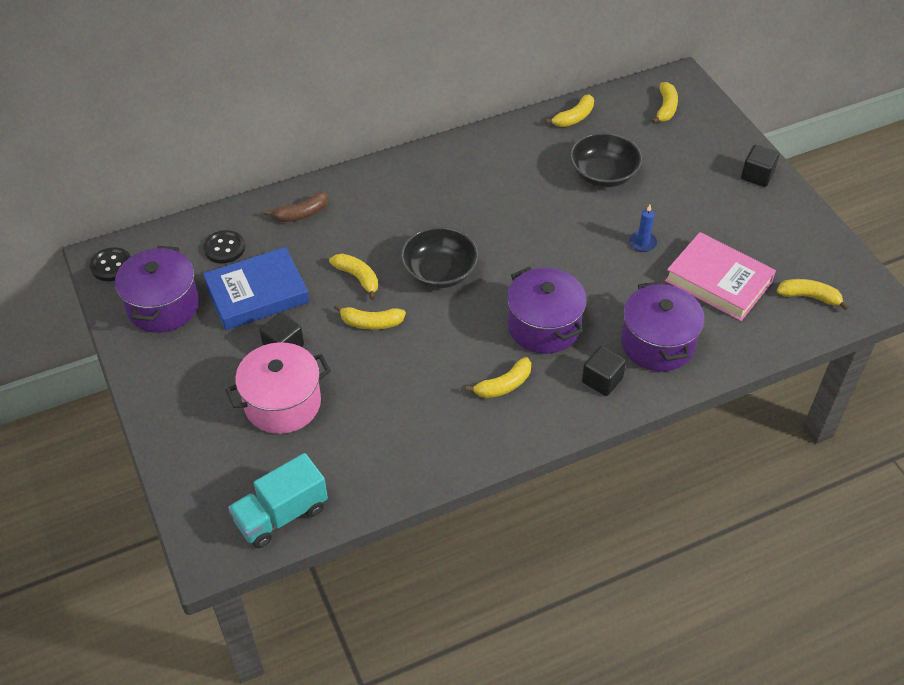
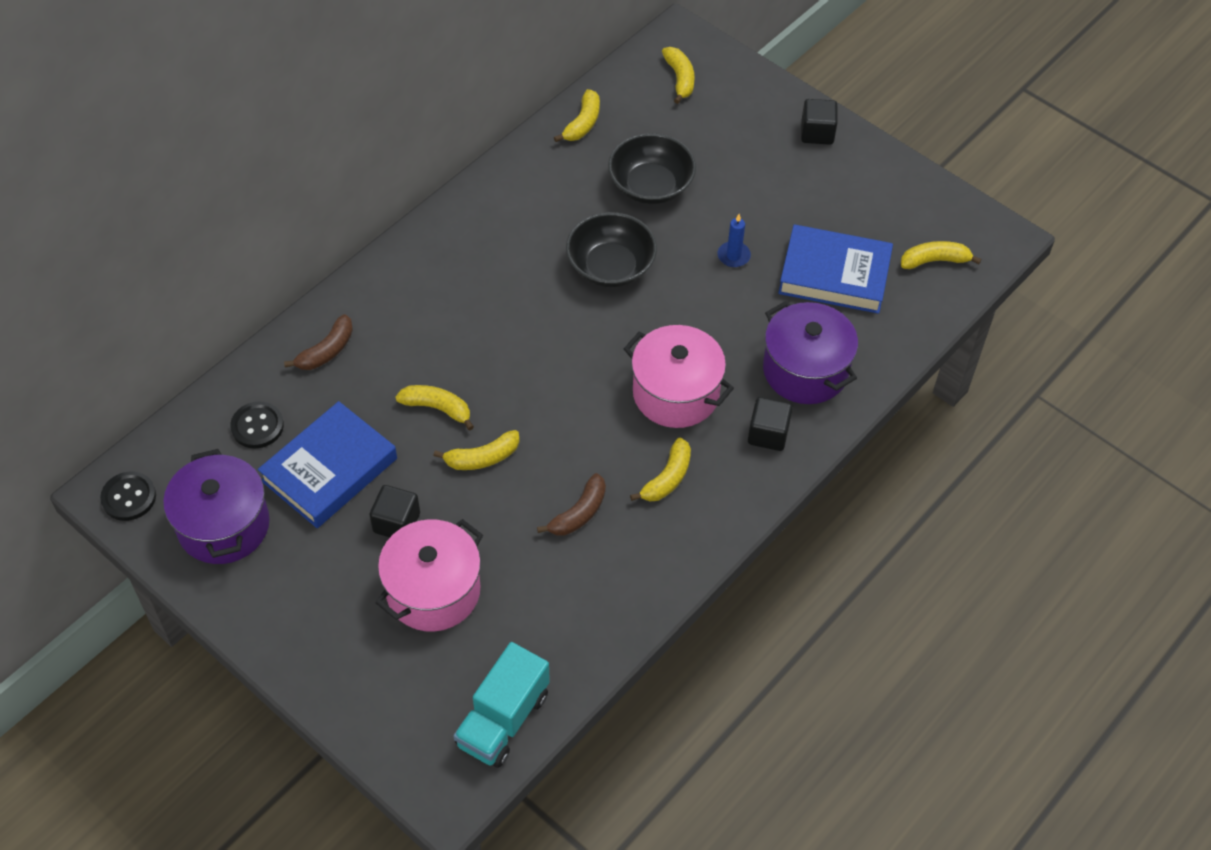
camera: 25 degrees left, 5 degrees up
black bowl [401,227,478,289] -> black bowl moved to [566,212,657,287]
purple pot [507,267,587,354] -> pink pot [624,325,734,428]
pink book [665,232,776,321] -> blue book [778,224,893,314]
none -> brown banana [537,473,606,536]

